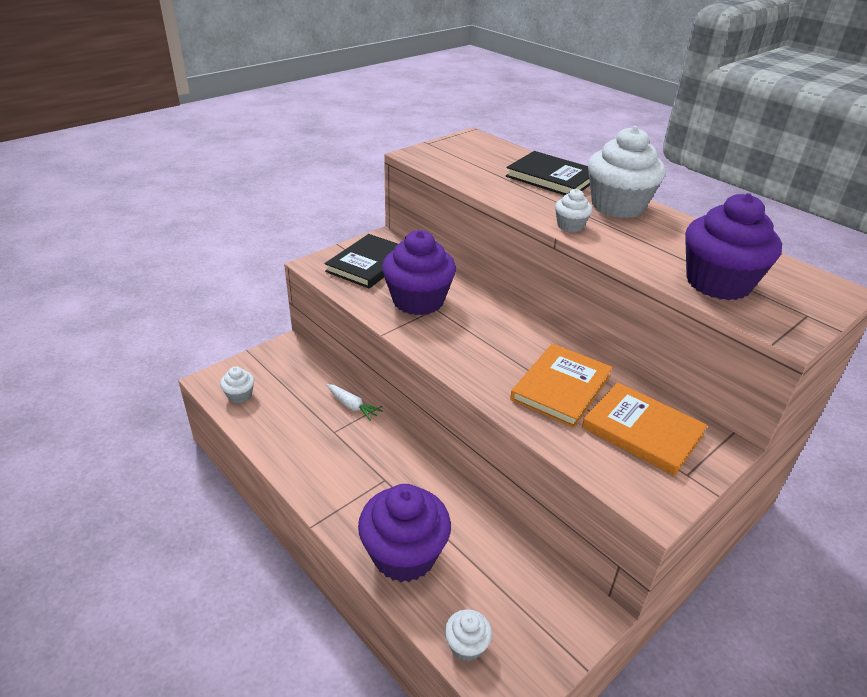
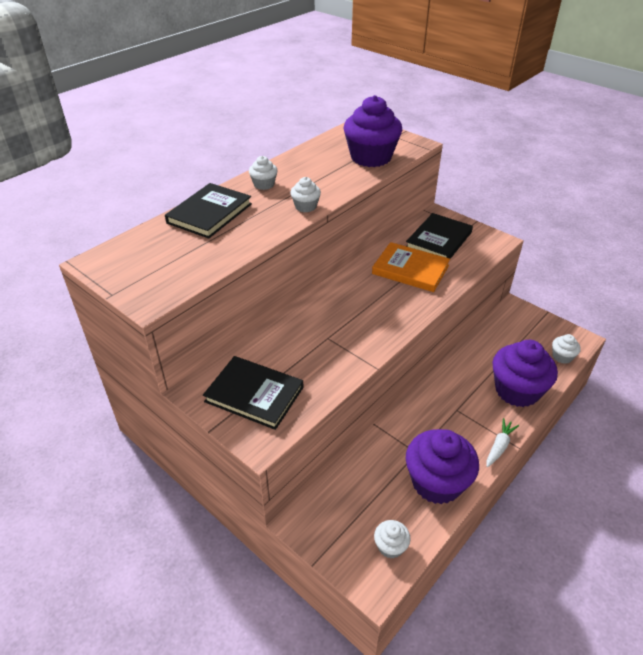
camera: 95 degrees left, 5 degrees up
white carrot [327,384,382,421] -> white carrot moved to [486,418,519,467]
purple cupcake [382,230,456,315] -> purple cupcake moved to [406,429,479,504]
orange book [582,382,708,476] -> black book [406,213,473,259]
white cupcake [588,126,665,218] -> white cupcake [249,156,278,190], size x0.47

